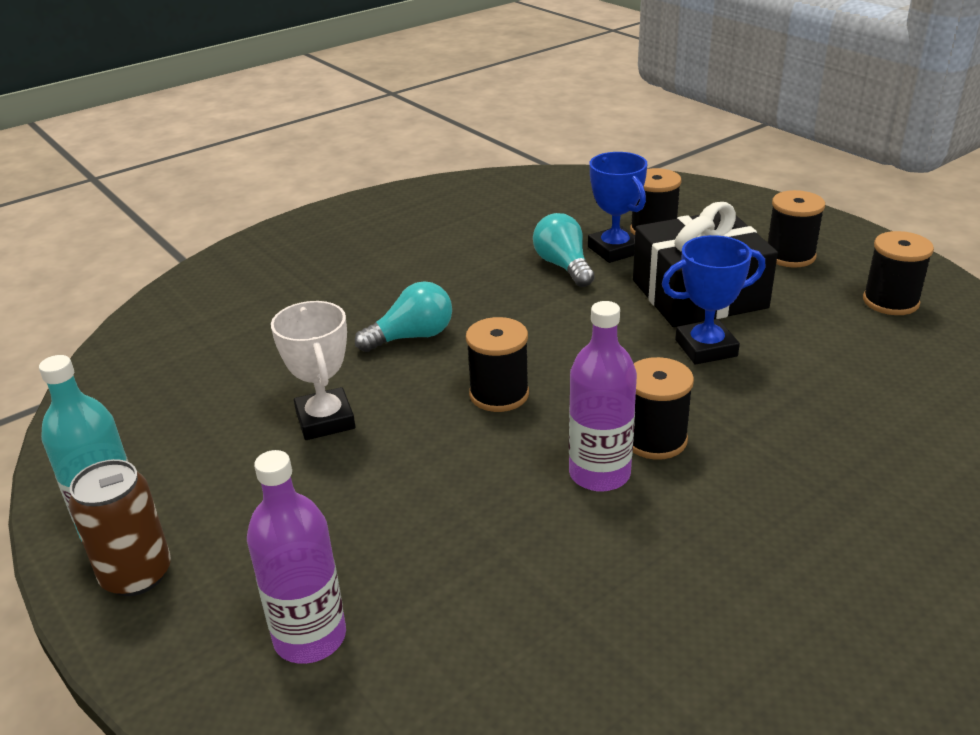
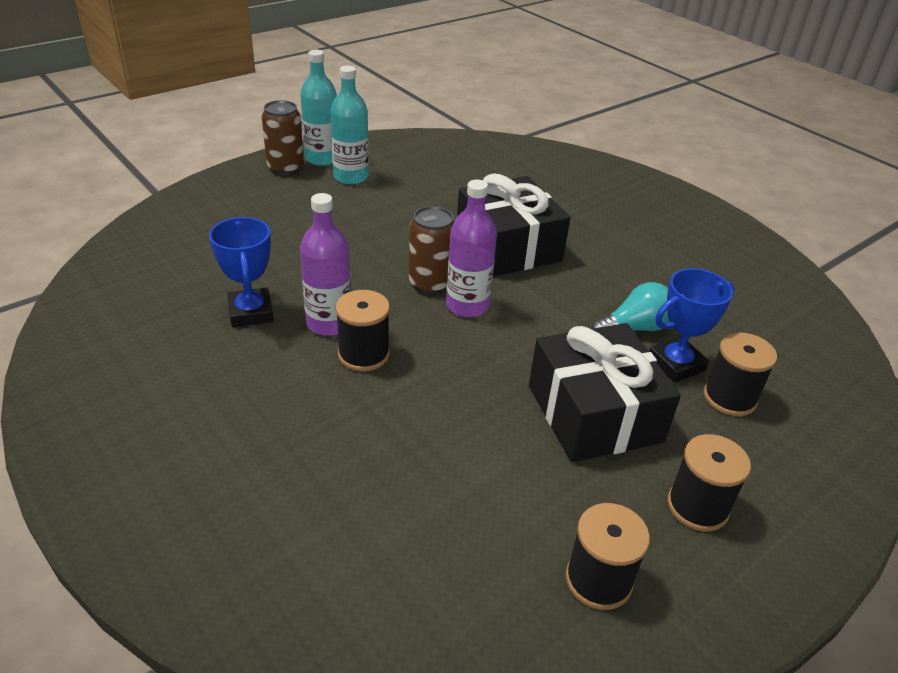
camera: 85 degrees right, 5 degrees up
purple bottle [247,450,346,664] -> purple bottle moved to [446,179,497,317]
white trophy [271,301,355,440] -> none
turquoise light bulb [355,281,452,352] -> black gift [457,173,570,277]
black spool [466,317,529,412] -> brown can [409,206,454,294]
blue trophy [662,235,766,365] -> blue trophy moved to [209,217,273,327]
none -> turquoise bottle [330,66,369,185]

